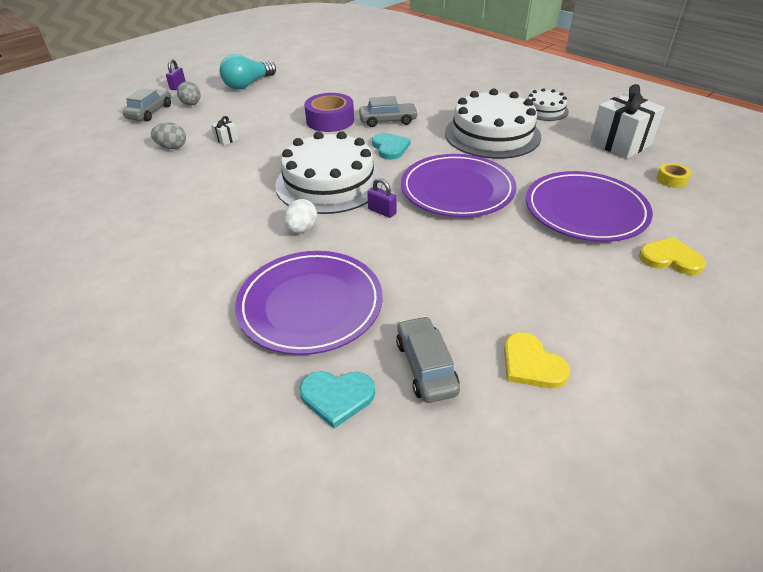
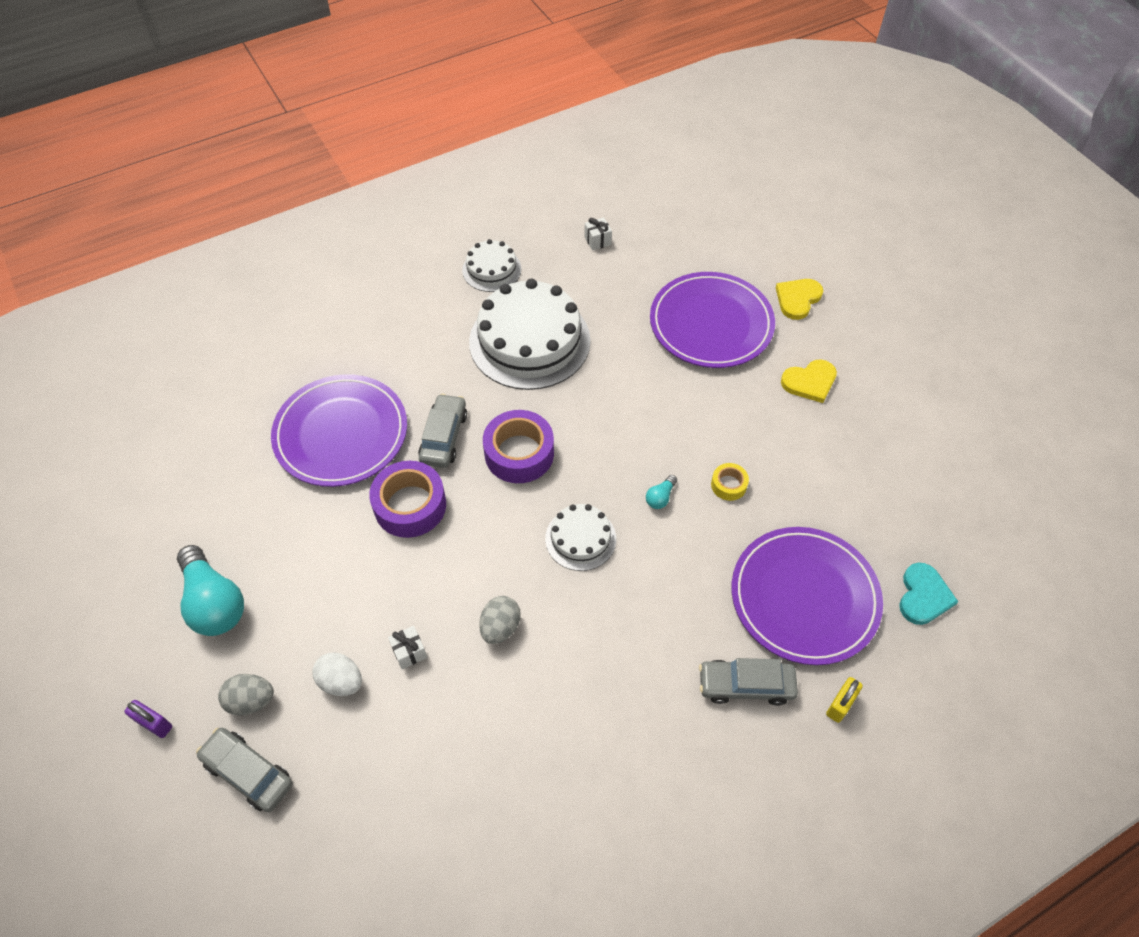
camera: 75 degrees left, 15 degrees up
grey egg [151,123,186,149] -> grey egg moved to [479,596,521,644]
white cake [275,131,382,214] -> white cake [545,504,616,571], size x0.51
white egg [284,199,317,233] -> white egg moved to [312,652,362,696]
purple padlock [367,178,397,218] -> turquoise light bulb [646,475,677,509]
turquoise heart [372,133,410,160] -> purple tape [483,410,554,483]
grey car [396,316,460,403] -> grey car moved to [699,658,798,706]
purple plate [401,154,517,217] -> purple plate moved to [271,374,407,487]
yellow heart [504,332,570,388] -> yellow heart moved to [781,359,837,403]
white gift [590,84,665,159] -> white gift [584,217,612,251], size x0.42
yellow tape [656,163,692,188] -> yellow tape moved to [711,463,749,501]
none -> yellow padlock [826,677,863,723]

